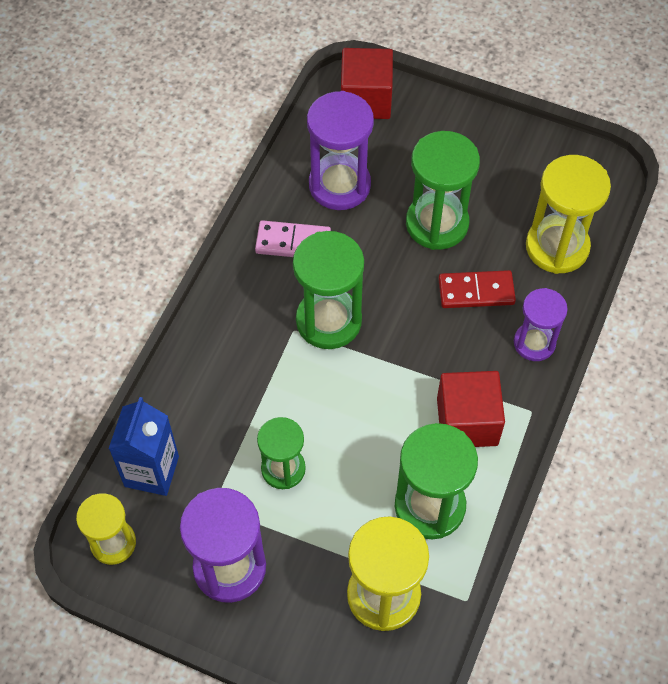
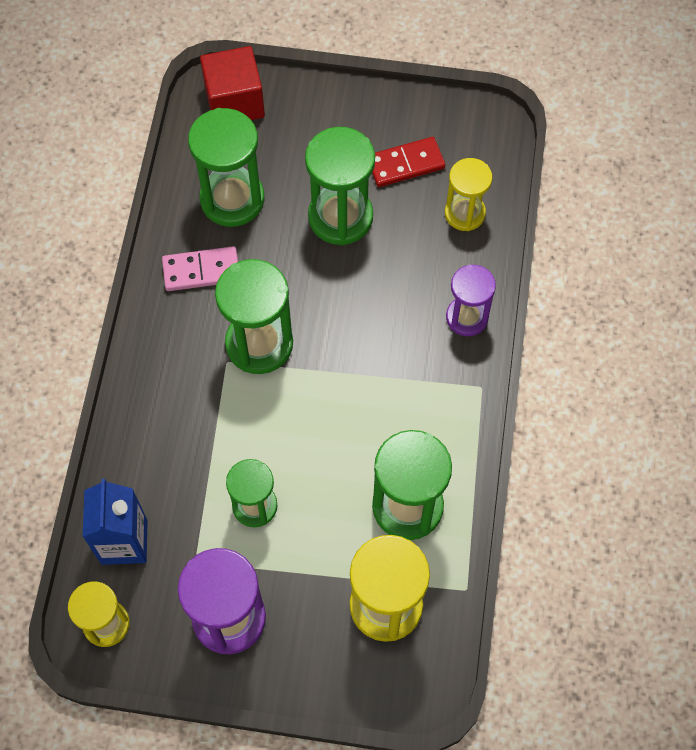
camera: 15 degrees left, 5 degrees up
purple hourglass [307,91,374,210] -> green hourglass [188,108,264,227]
red cube [437,371,505,447] -> none
red domino [438,270,516,308] -> red domino moved to [372,137,445,187]
yellow hourglass [526,155,611,274] -> yellow hourglass [445,158,492,231], size x0.63

